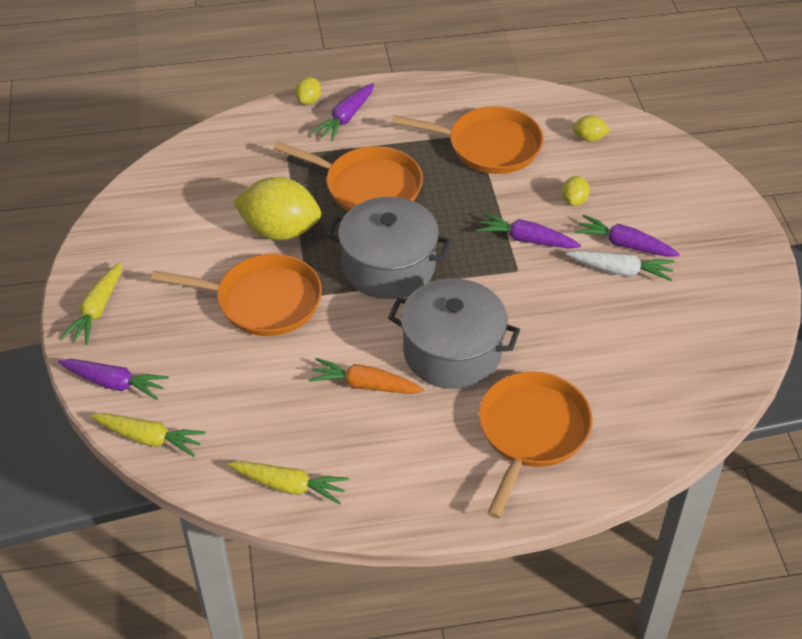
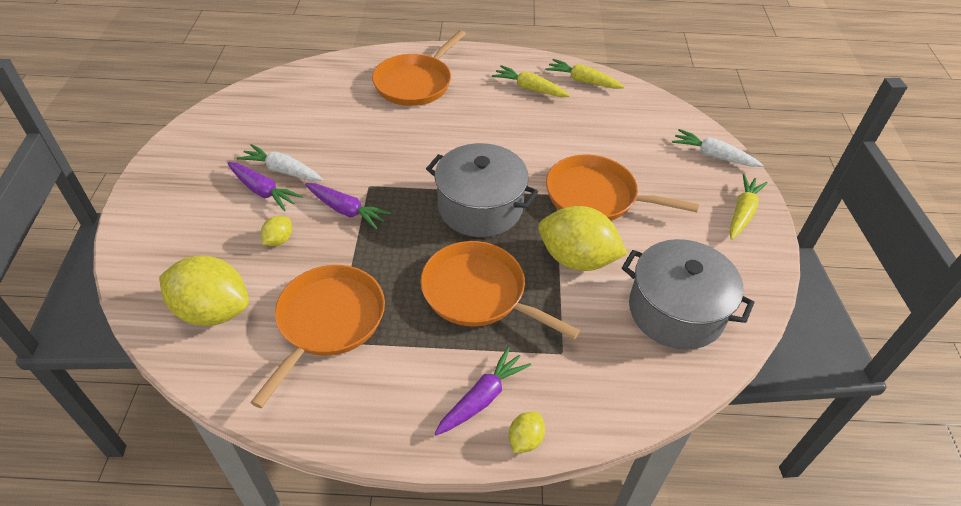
camera: 170 degrees left, 0 degrees up
purple carrot [58,359,169,400] -> white carrot [672,129,763,167]
yellow carrot [91,413,206,457] -> yellow carrot moved to [492,65,570,97]
orange carrot [309,358,424,394] -> none
grey pot [388,278,520,389] -> grey pot moved to [622,239,754,350]
orange pan [391,106,544,174] -> orange pan turned 90 degrees clockwise [250,265,385,408]
yellow lemon [572,115,610,142] -> yellow lemon [159,255,249,326], size x2.22

